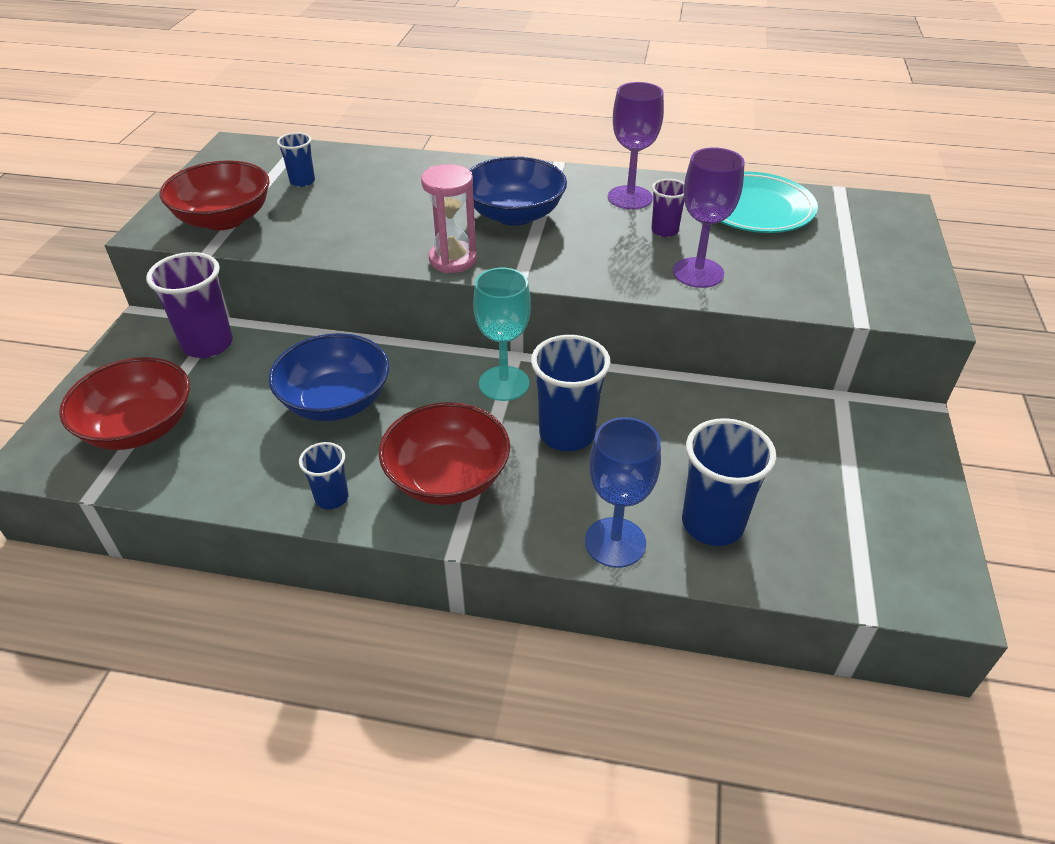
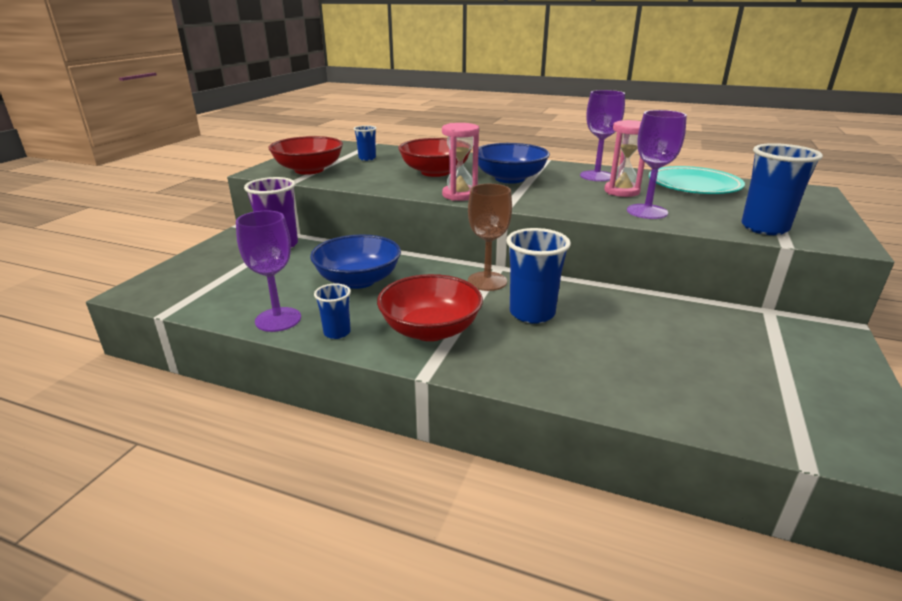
camera: 10 degrees right, 15 degrees down
red bowl [59,357,190,450] -> red bowl moved to [398,138,472,177]
turquoise goblet [473,268,531,401] -> brown goblet [468,184,512,291]
blue goblet [585,417,661,568] -> none
purple cup [651,179,685,237] -> pink hourglass [604,120,645,197]
blue cup [682,418,776,546] -> blue cup moved to [741,143,823,235]
none -> purple goblet [236,211,301,332]

